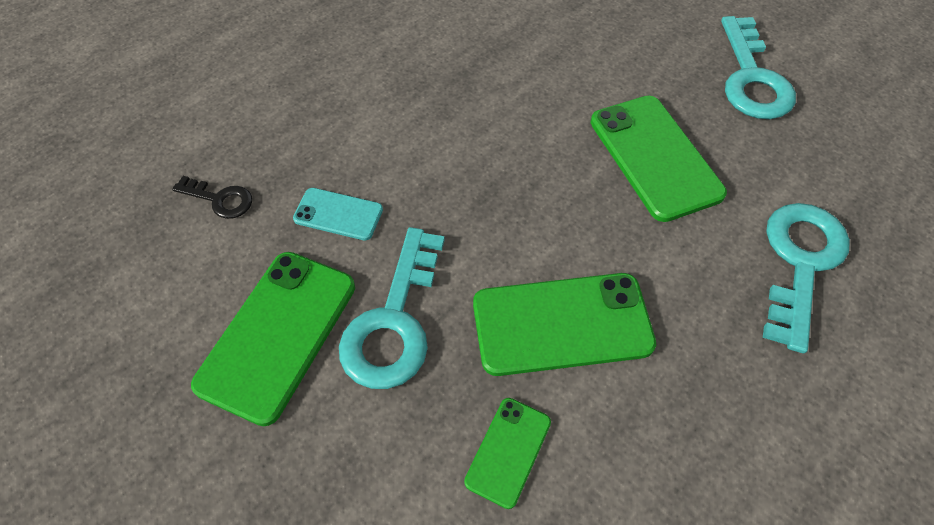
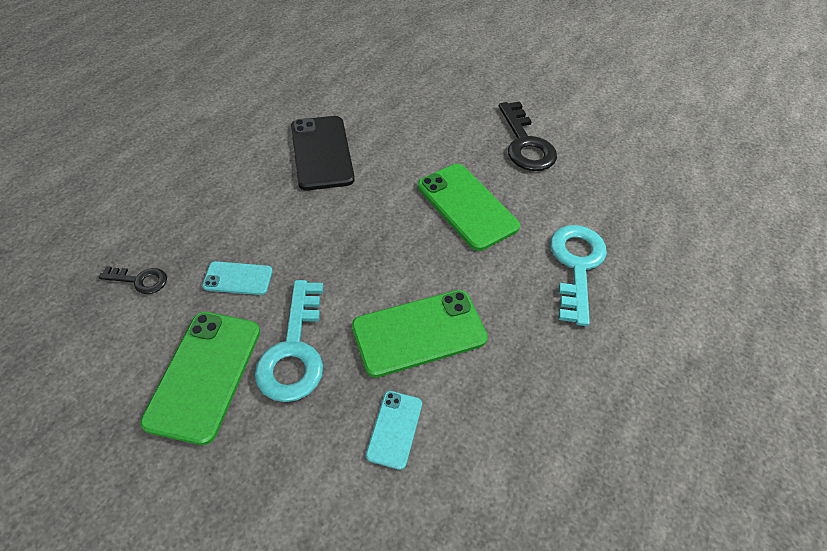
camera: 15 degrees left, 5 degrees down
green phone [464,398,551,509] -> turquoise phone [366,391,422,470]
turquoise key [721,16,796,119] -> black key [499,102,557,171]
none -> black phone [291,116,355,190]

